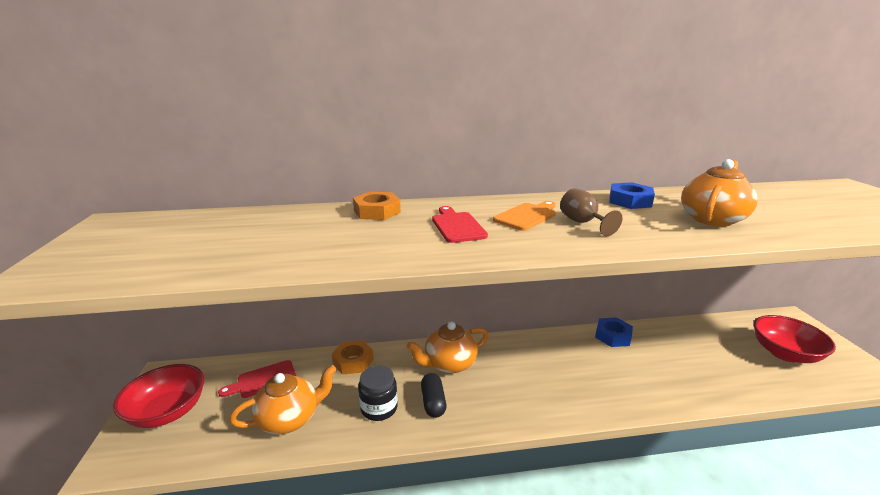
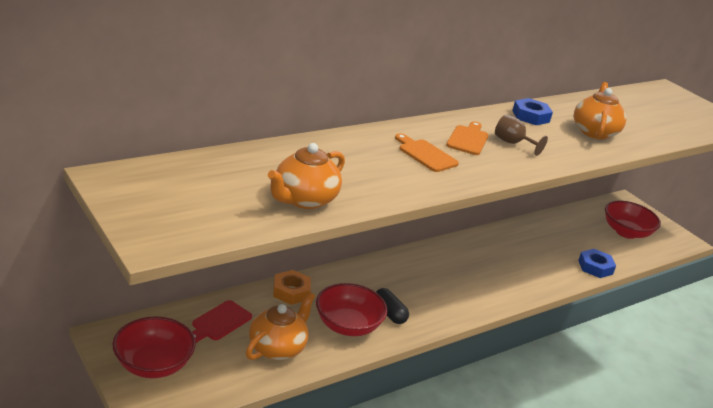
camera: 30 degrees left, 5 degrees up
orange nut [353,192,401,220] -> none
black jar [358,366,398,421] -> red bowl [316,283,388,336]
orange teapot [407,321,489,373] -> orange teapot moved to [268,143,345,209]
red cutting board [432,206,488,243] -> orange cutting board [395,133,459,172]
blue nut [595,317,633,347] -> blue nut moved to [578,249,616,278]

